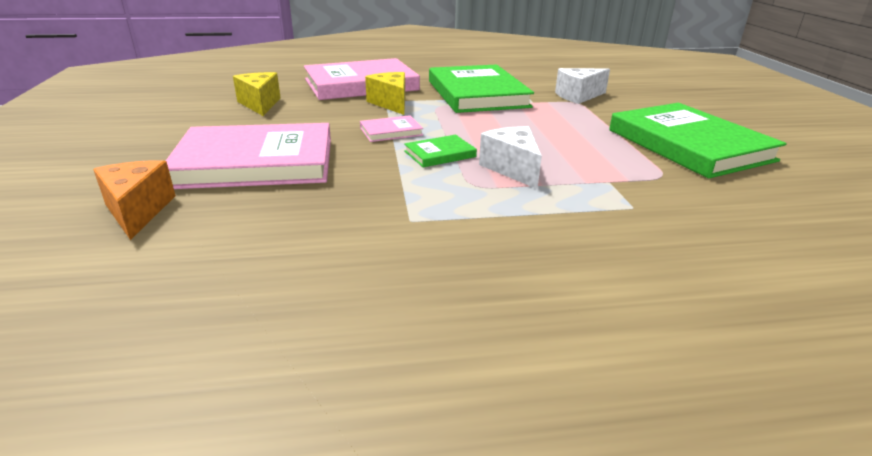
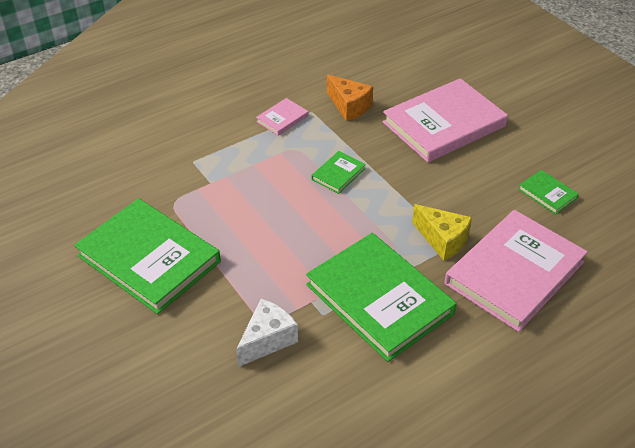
camera: 155 degrees right, 15 degrees up
orange cheese [93,160,176,240] -> orange cheese moved to [327,75,373,121]
yellow cheese [233,72,281,116] -> green book [518,170,579,215]
pink book [360,115,423,142] -> pink book moved to [256,98,308,136]
white cheese [479,126,542,189] -> none

